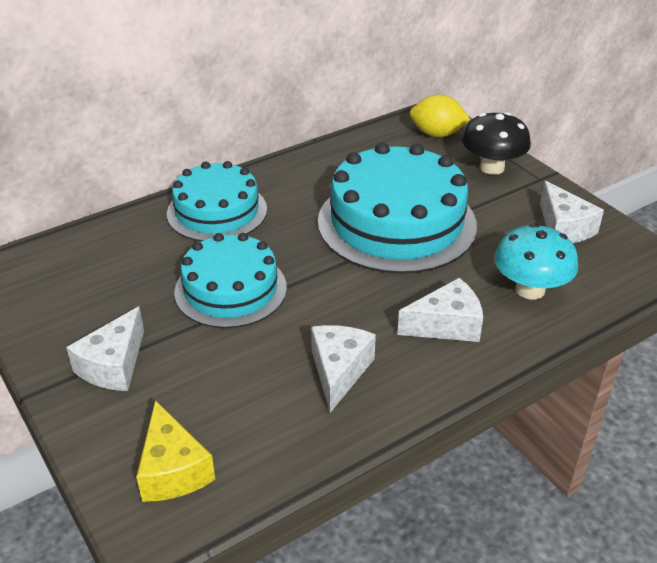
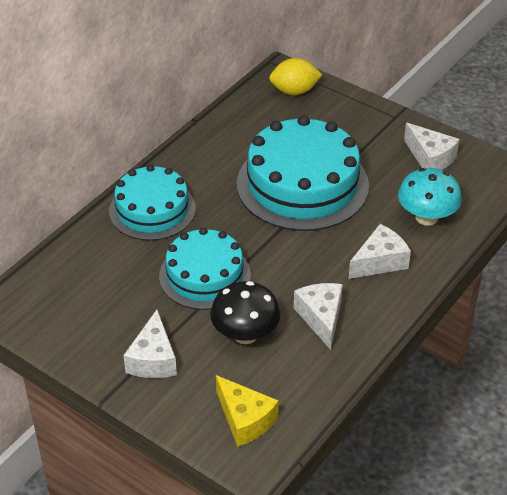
camera: 20 degrees left, 5 degrees up
black mushroom [462,112,531,175] -> black mushroom moved to [210,281,281,344]

